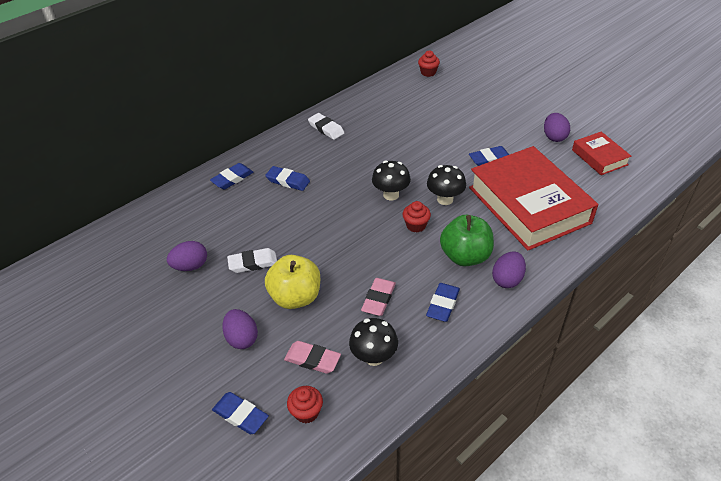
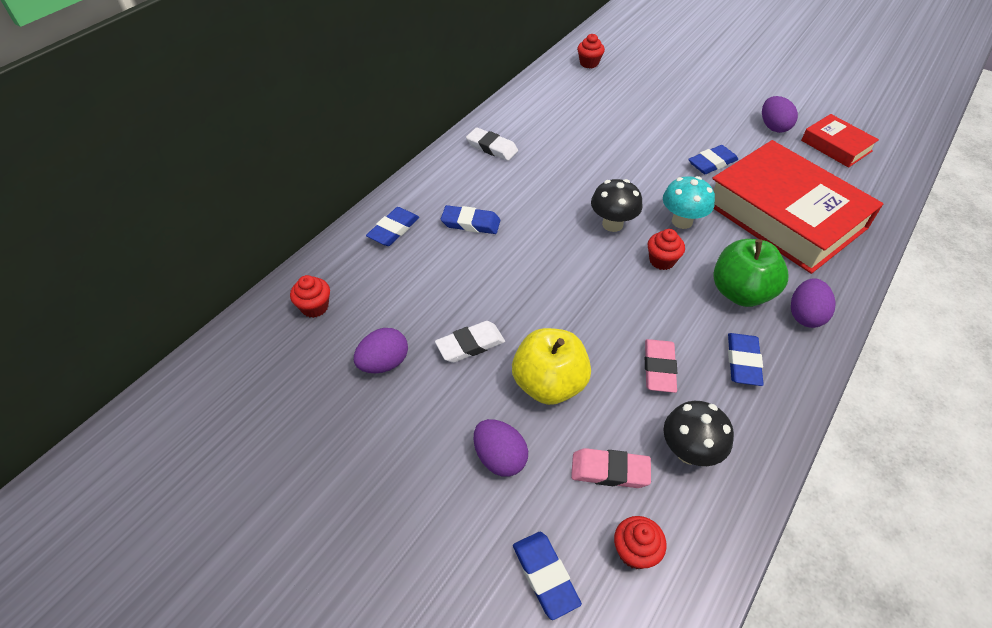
camera: 15 degrees left, 5 degrees up
blue eraser [212,392,269,434] -> blue eraser turned 45 degrees clockwise [513,532,582,620]
black mushroom [427,165,466,205] -> turquoise mushroom [663,176,715,229]
none -> red cupcake [290,275,330,318]

